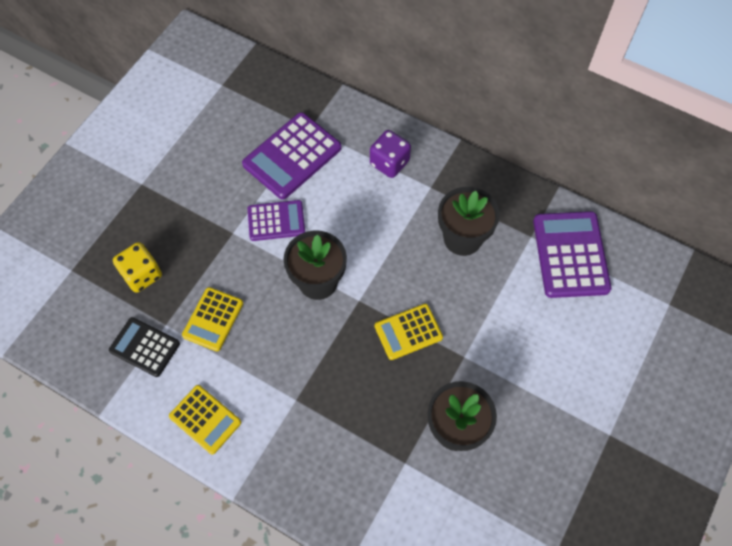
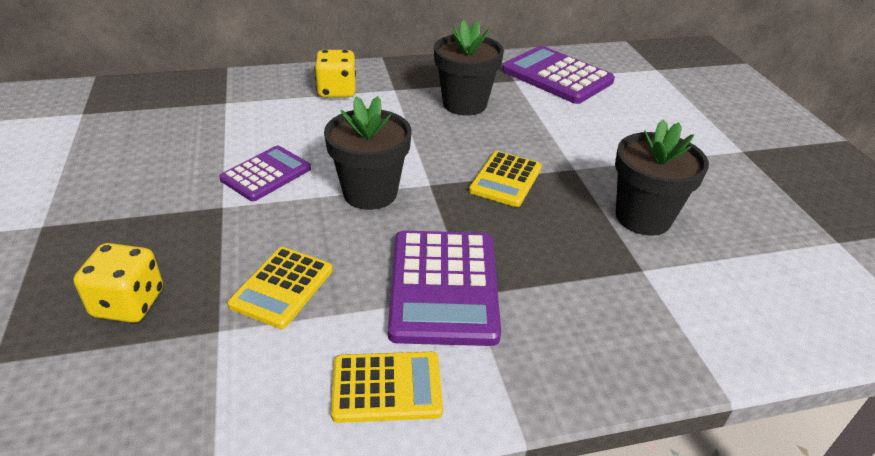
camera: 45 degrees left, 25 degrees down
black calculator [109,317,180,377] -> none
yellow calculator [182,287,243,351] -> yellow calculator turned 45 degrees clockwise [228,247,333,329]
purple calculator [242,112,342,200] -> purple calculator moved to [388,230,501,346]
purple dice [370,130,411,178] -> yellow dice [314,50,356,98]

